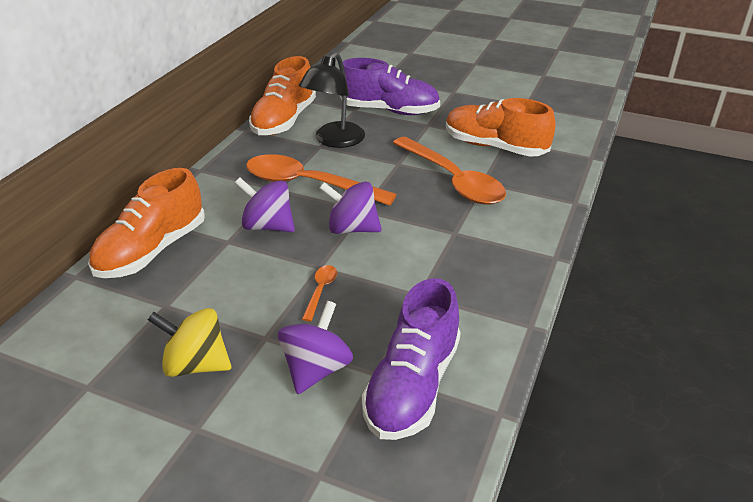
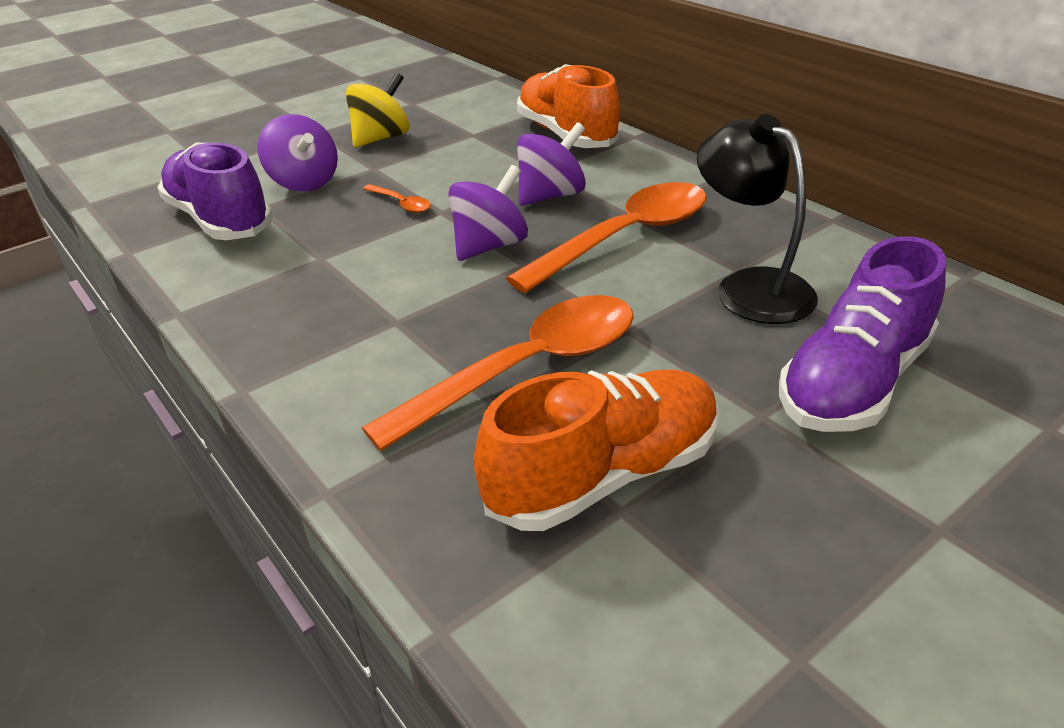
camera: 120 degrees right, 0 degrees up
orange shoe [249,56,316,135] -> none
orange spoon [393,137,506,205] -> orange spoon turned 150 degrees clockwise [362,295,634,451]

